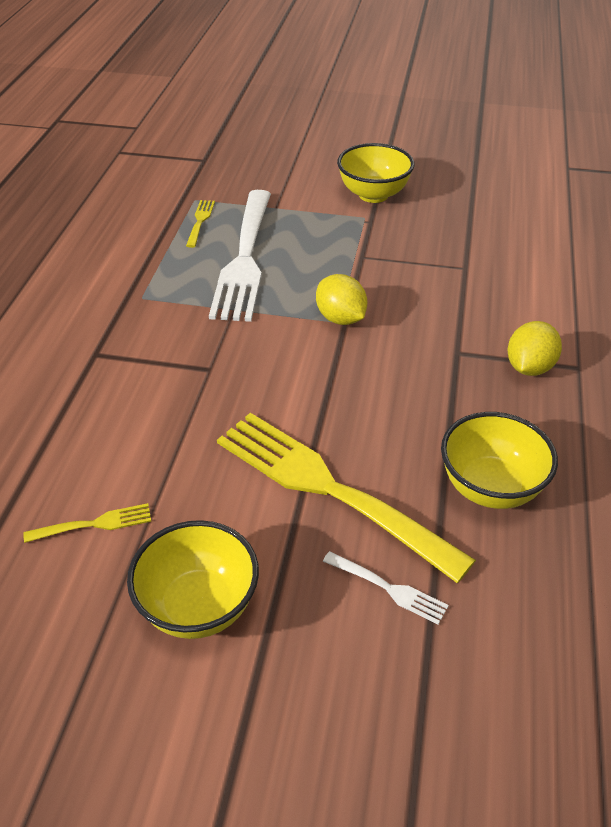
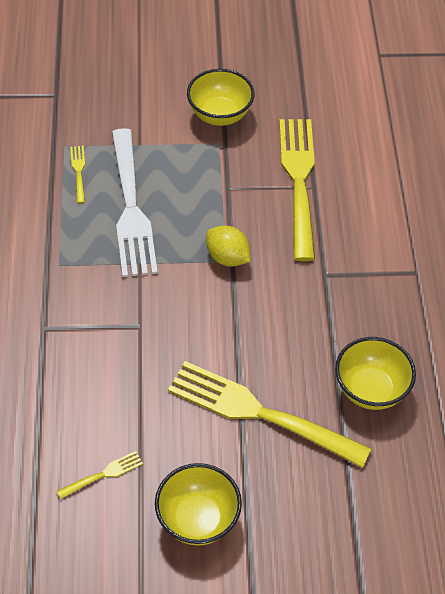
camera: 15 degrees left, 10 degrees up
white fork [323,551,449,625] -> none
yellow lemon [508,321,562,376] -> none
none -> yellow fork [279,119,315,261]

